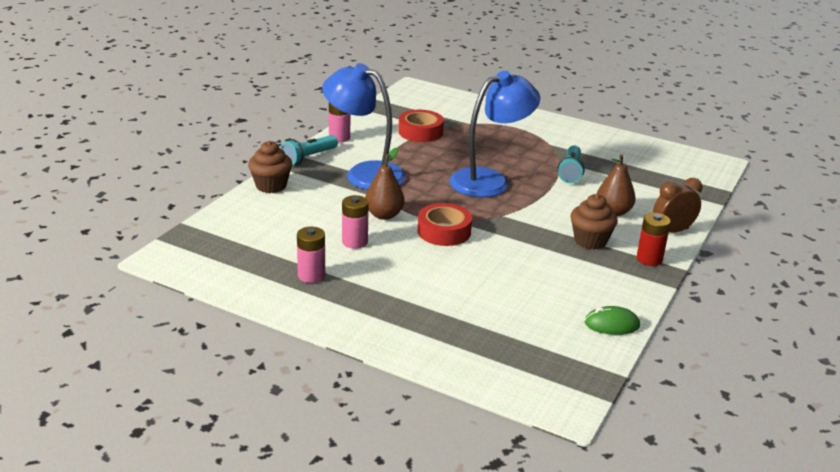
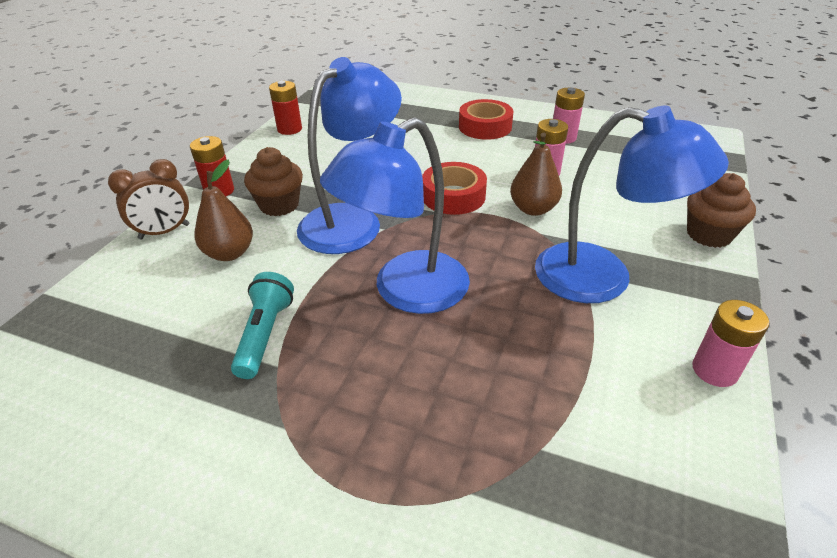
camera: 175 degrees right, 10 degrees up
turquoise flashlight [281,135,338,165] -> none
red tape [399,110,444,142] -> red tape moved to [459,99,514,140]
green mouse [585,306,640,335] -> red battery [269,81,302,135]
none -> blue lamp [297,57,402,254]

